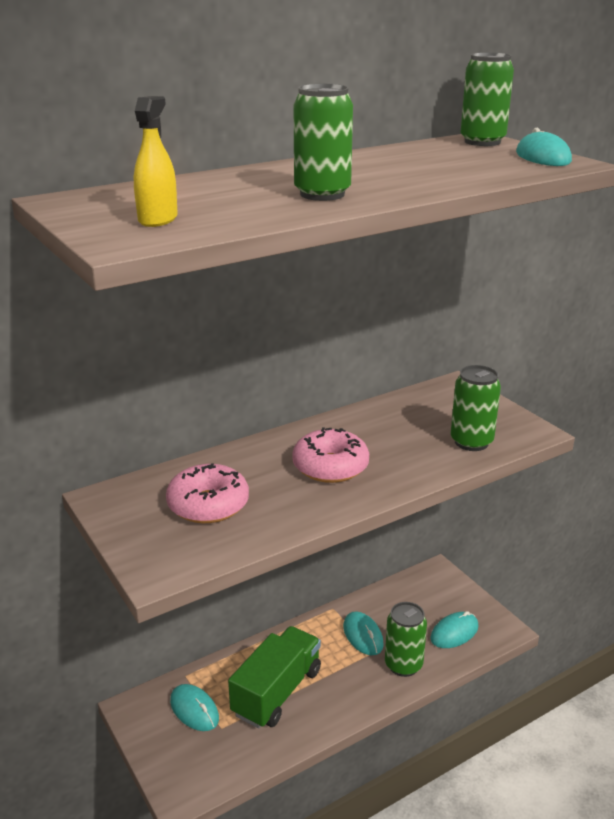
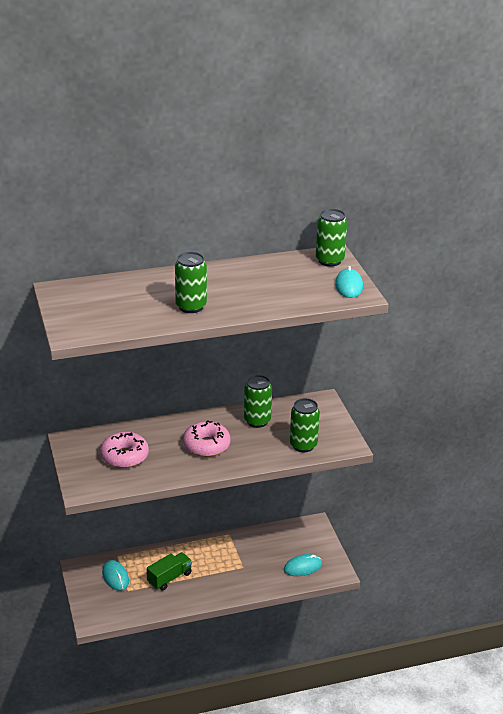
camera: 15 degrees right, 5 degrees up
yellow spray bottle [134,96,178,227] -> none
green truck [228,626,321,729] -> green truck [147,552,192,591], size x0.66
turquoise mouse [343,611,384,655] -> none
green can [385,602,427,677] -> green can moved to [244,375,272,428]

